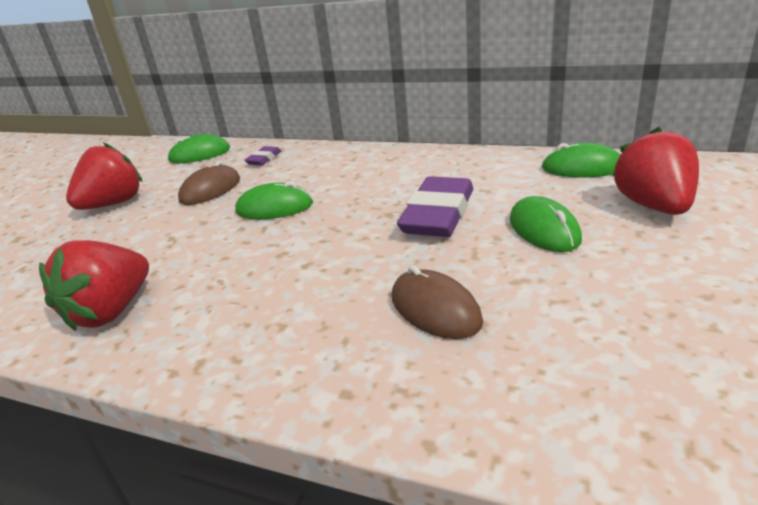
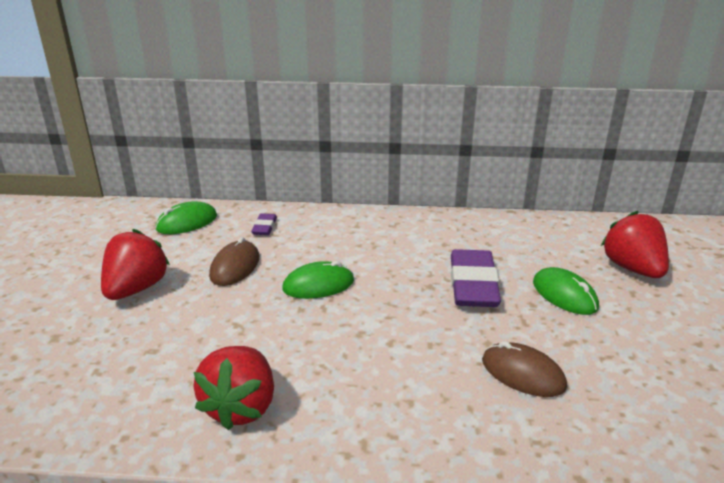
camera: 20 degrees left, 0 degrees up
green mouse [542,143,620,178] -> none

